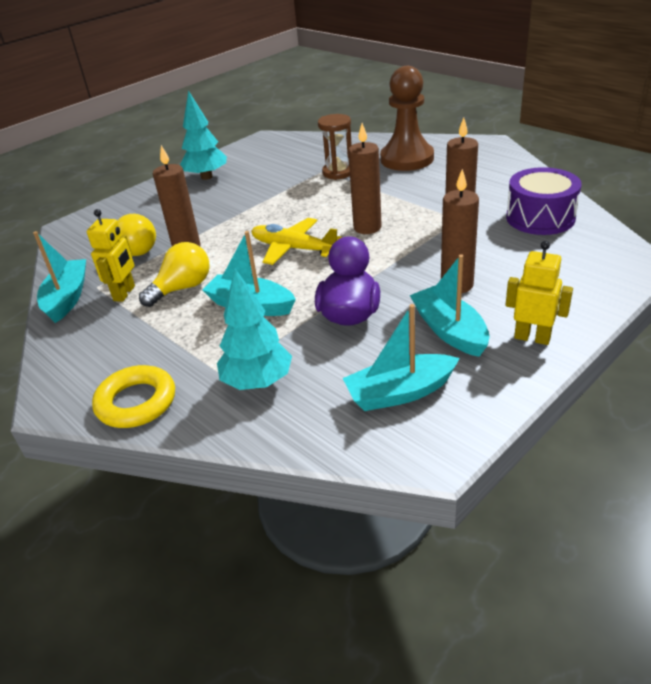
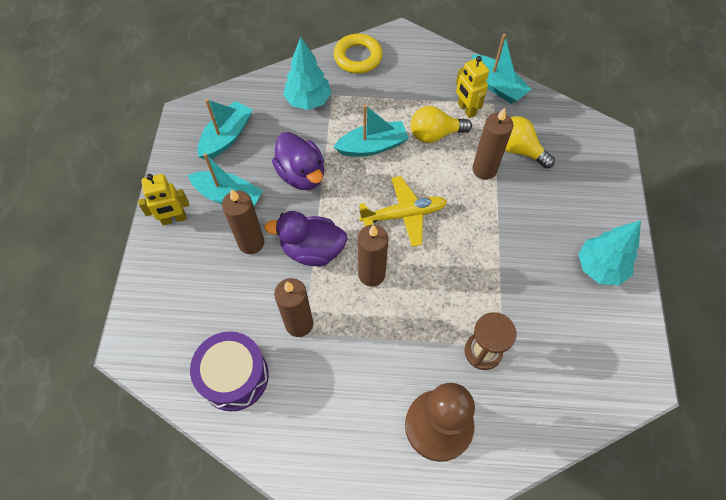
camera: 135 degrees right, 25 degrees up
yellow light bulb [139,242,210,307] -> yellow light bulb turned 75 degrees clockwise [411,106,472,143]
none -> purple duck [264,211,347,266]

